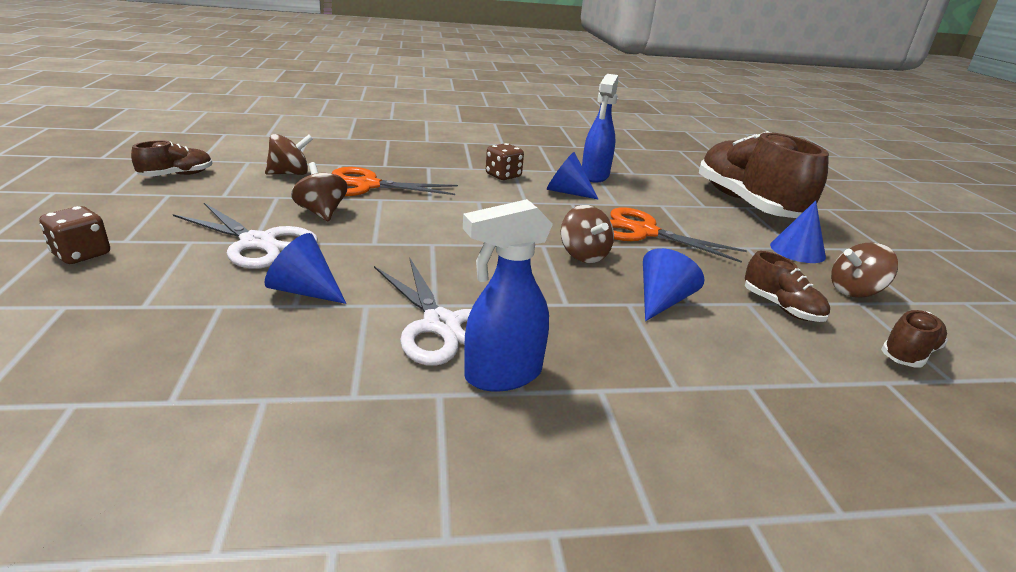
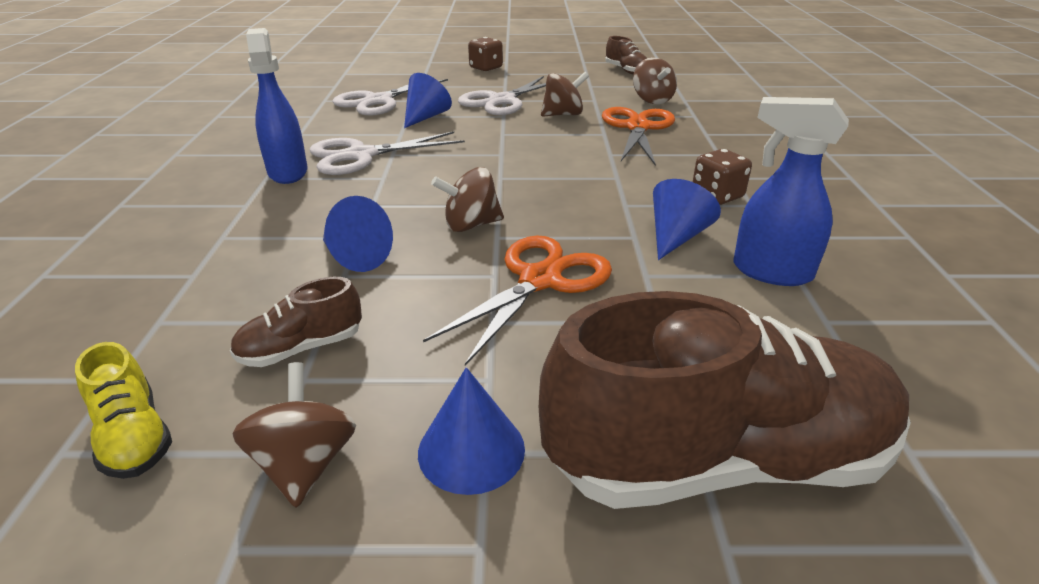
camera: 100 degrees right, 5 degrees up
brown shoe [881,310,948,368] -> yellow shoe [75,342,172,479]
none -> white scissors [332,79,448,116]

